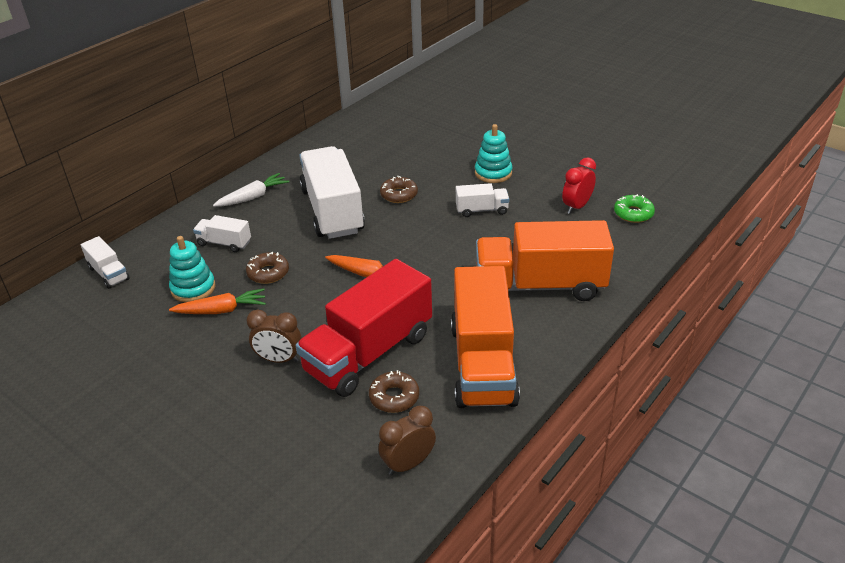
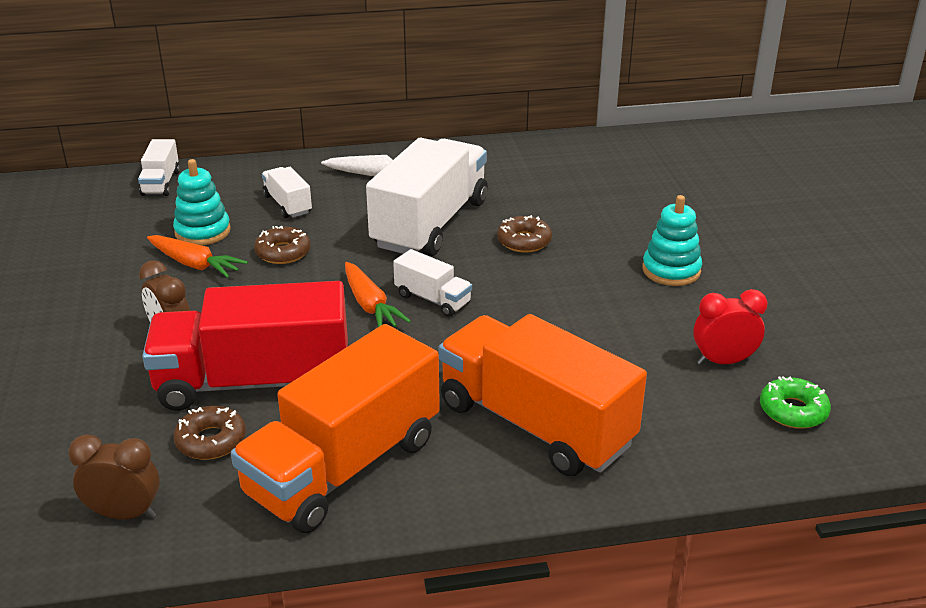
camera: 40 degrees right, 5 degrees down
white truck [456,183,509,217] -> white truck moved to [393,249,472,317]

